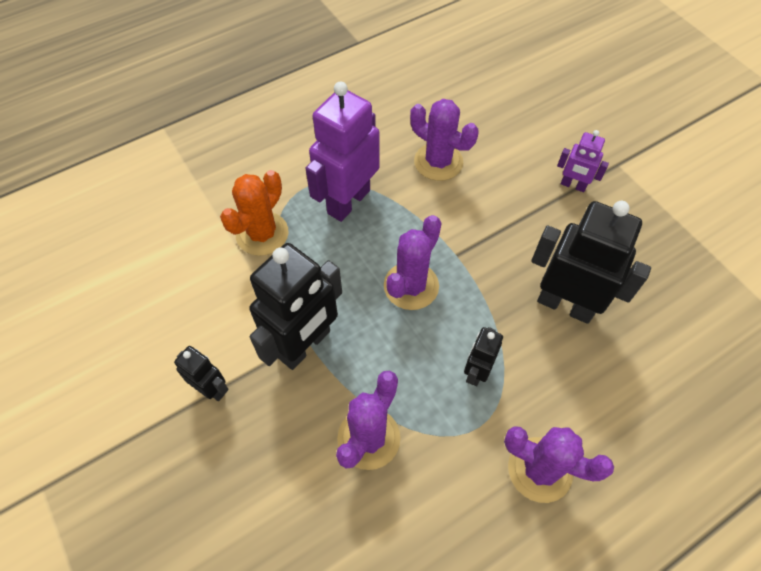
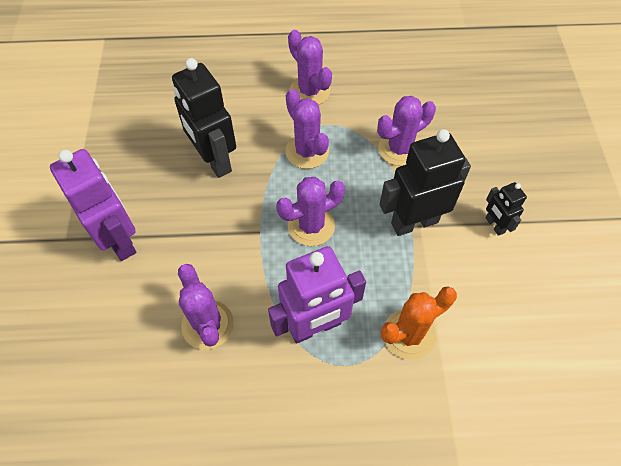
camera: 150 degrees left, 0 degrees up
black robot [464,327,503,386] -> purple cactus [285,89,329,169]
purple robot [557,130,609,192] -> purple robot [50,149,136,261], size x1.96

